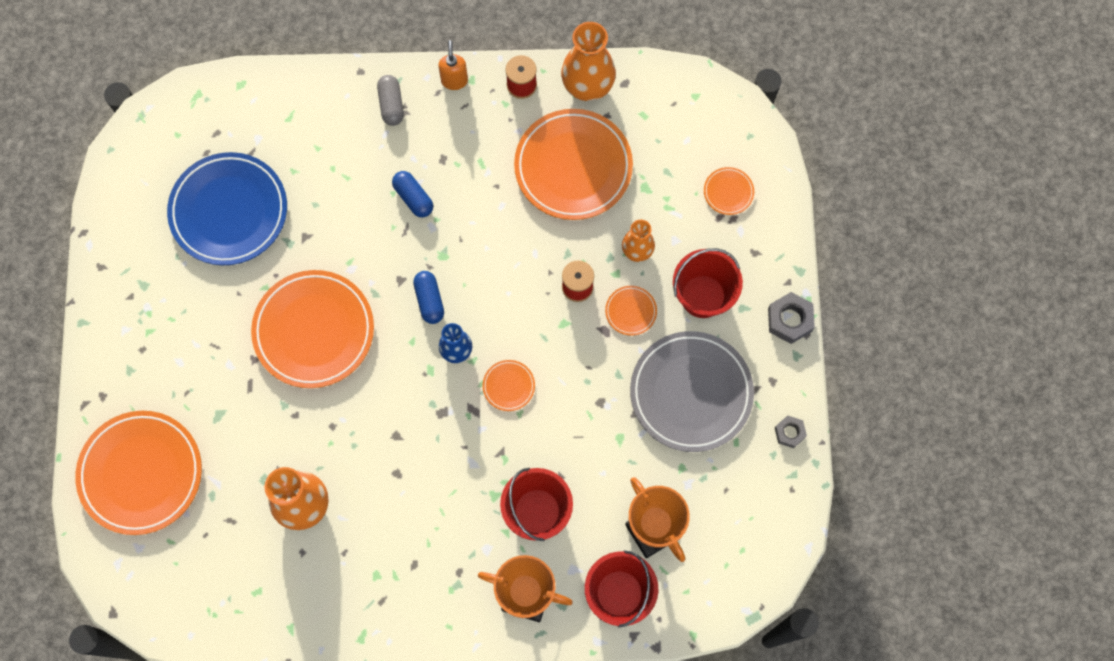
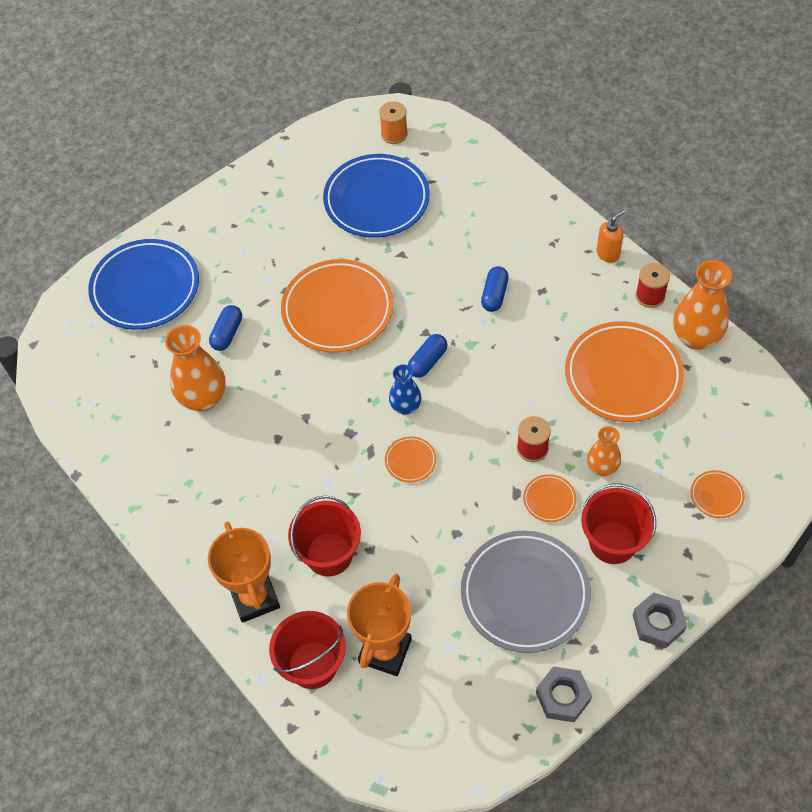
camera: 55 degrees right, 15 degrees down
orange plate [75,411,202,535] -> blue plate [88,239,199,330]
grey capsule [377,75,404,126] -> none
grey nut [775,415,807,448] -> grey nut [536,667,592,722], size x1.57
none -> blue capsule [209,305,242,351]
none -> orange spool [379,101,408,144]

